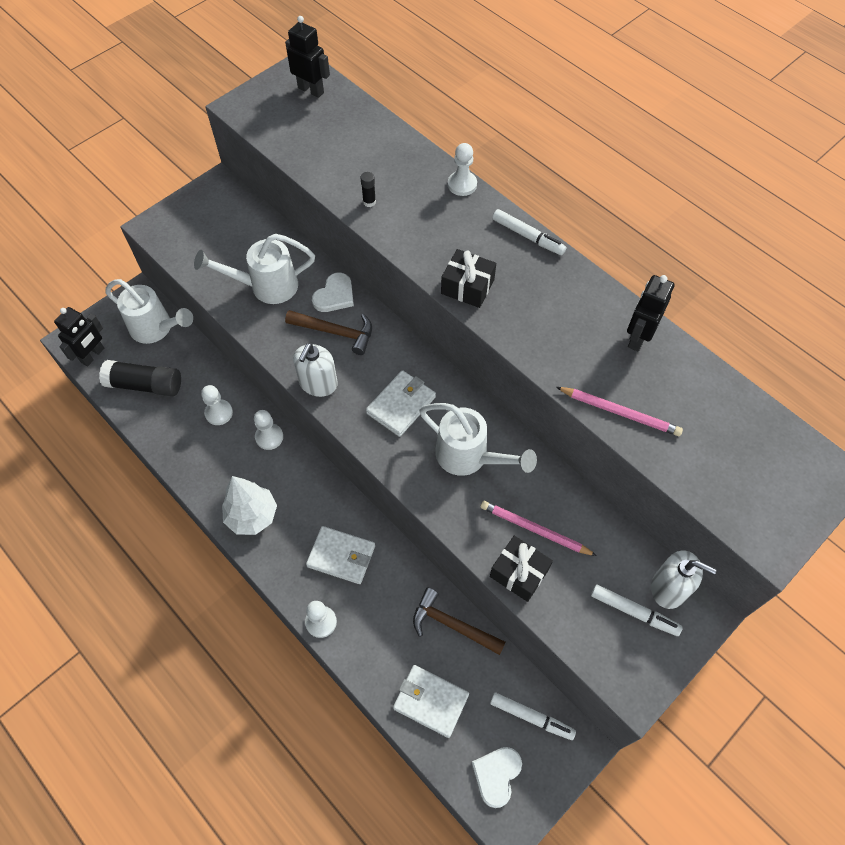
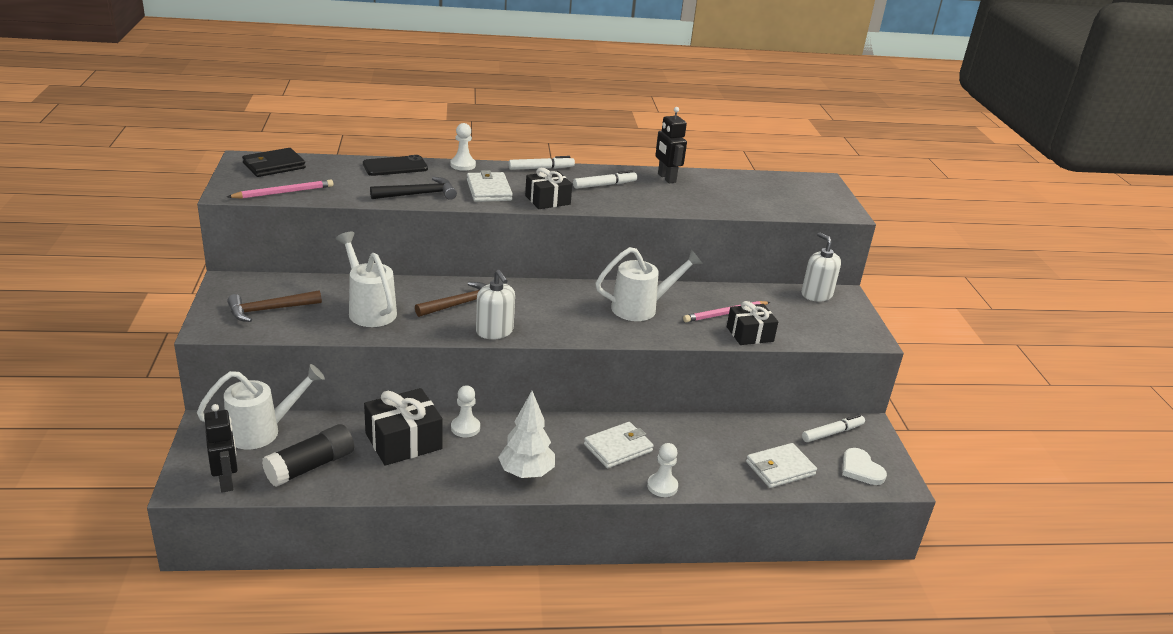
camera: 55 degrees left, 30 degrees down
white watering can [194,234,315,304] -> white watering can turned 120 degrees clockwise [336,232,397,327]
white pawn [201,385,233,425] -> black gift [364,388,443,466]
black robot [285,16,330,98] -> black wallet [242,148,306,177]
white heart [312,273,354,312] -> none
black glue stick [360,172,376,207] -> black hammer [370,177,457,200]
white wallet [366,370,436,437] -> white wallet moved to [467,170,513,202]
brown hammer [413,588,506,655] -> brown hammer moved to [227,290,322,322]
pink pencil [556,387,683,436] -> pink pencil moved to [227,179,333,199]
white marker [591,584,683,636] -> white marker moved to [573,170,637,189]
white soap dispenser [651,550,716,609] -> white soap dispenser turned 90 degrees counterclockwise [801,232,841,302]
none -> black phone [363,155,428,176]

